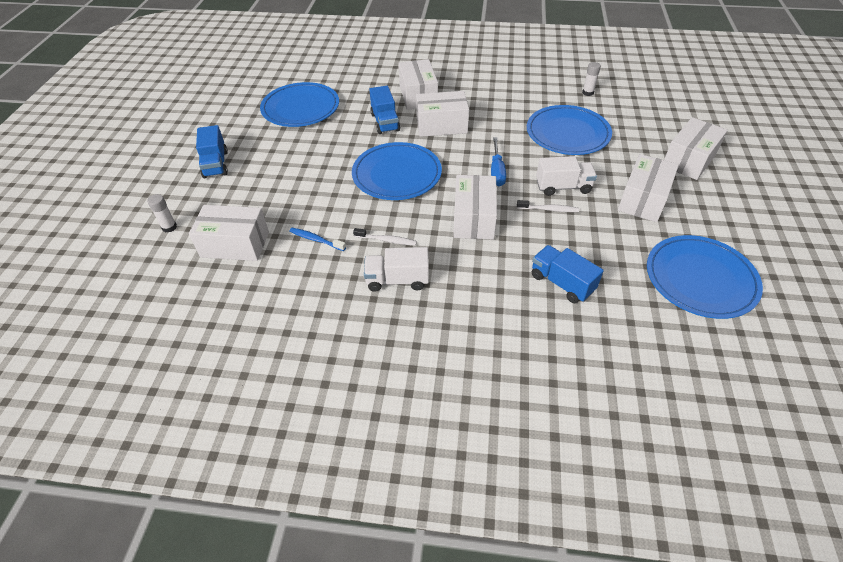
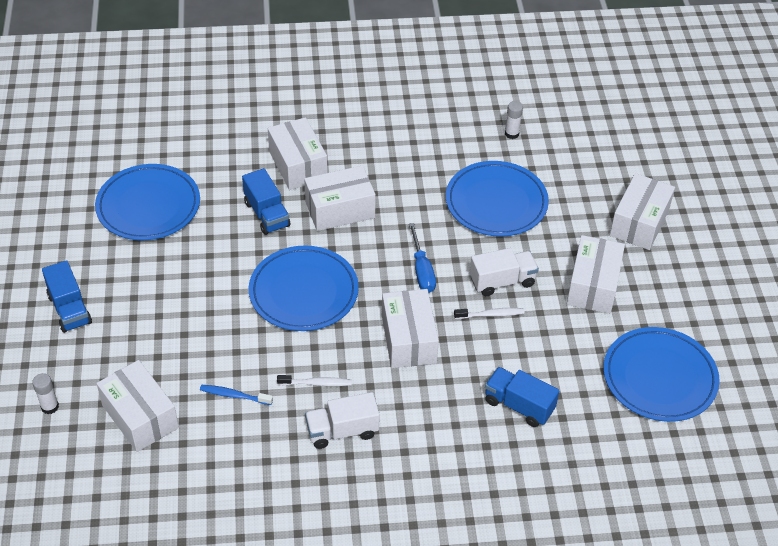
camera: 15 degrees left, 0 degrees up
white box [189,205,269,261] -> white box turned 60 degrees clockwise [96,360,179,452]

